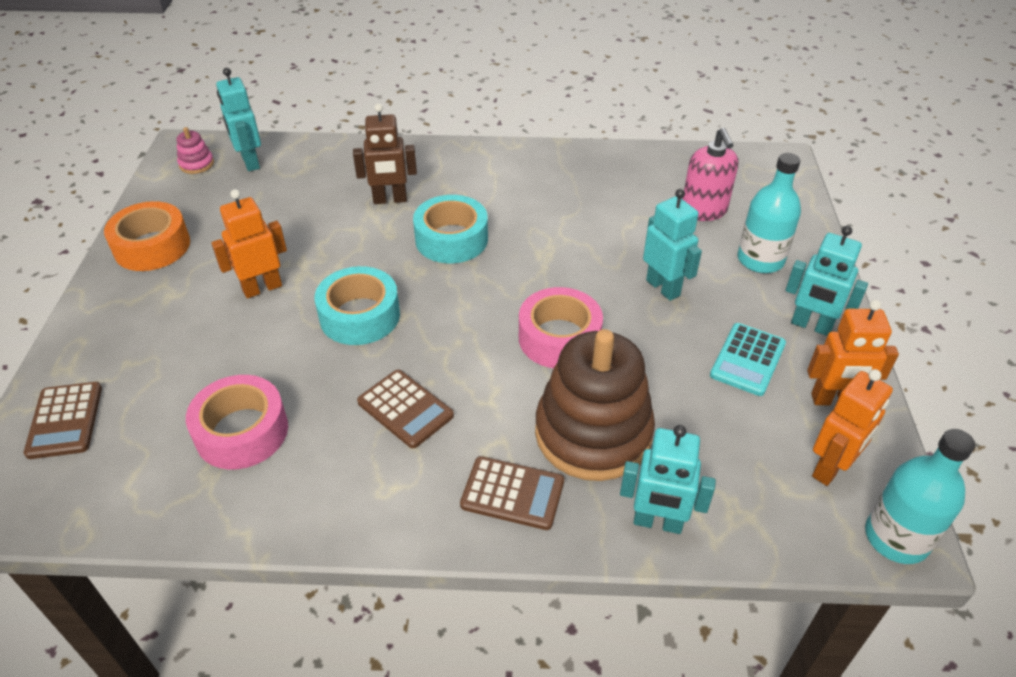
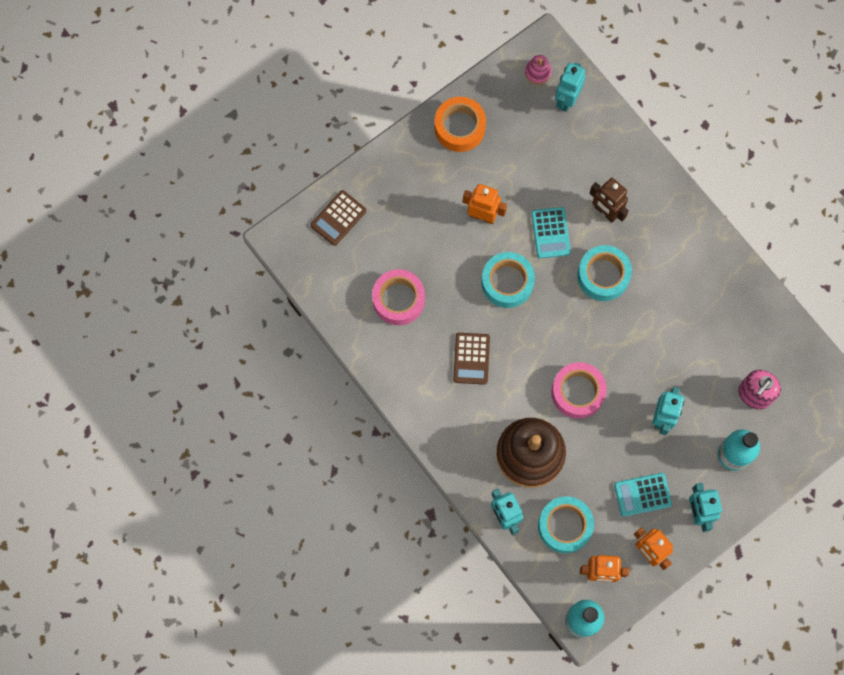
camera: 50 degrees right, 30 degrees up
brown calculator [460,456,564,530] -> none
none -> turquoise calculator [531,207,571,259]
none -> turquoise tape [538,496,594,553]

